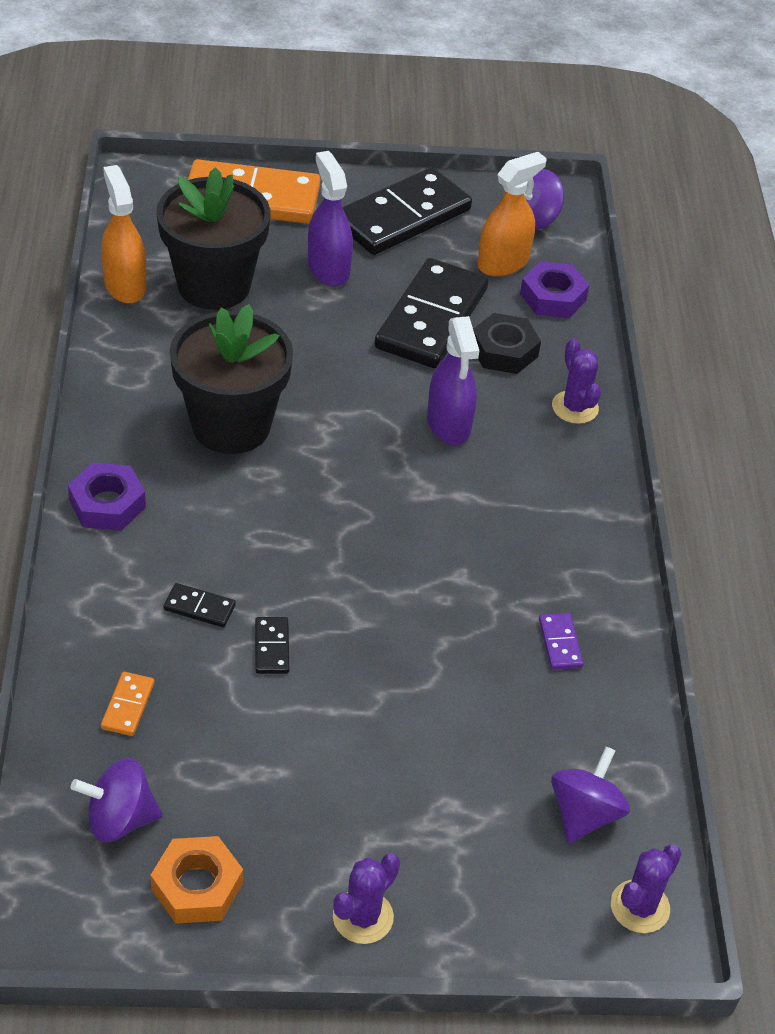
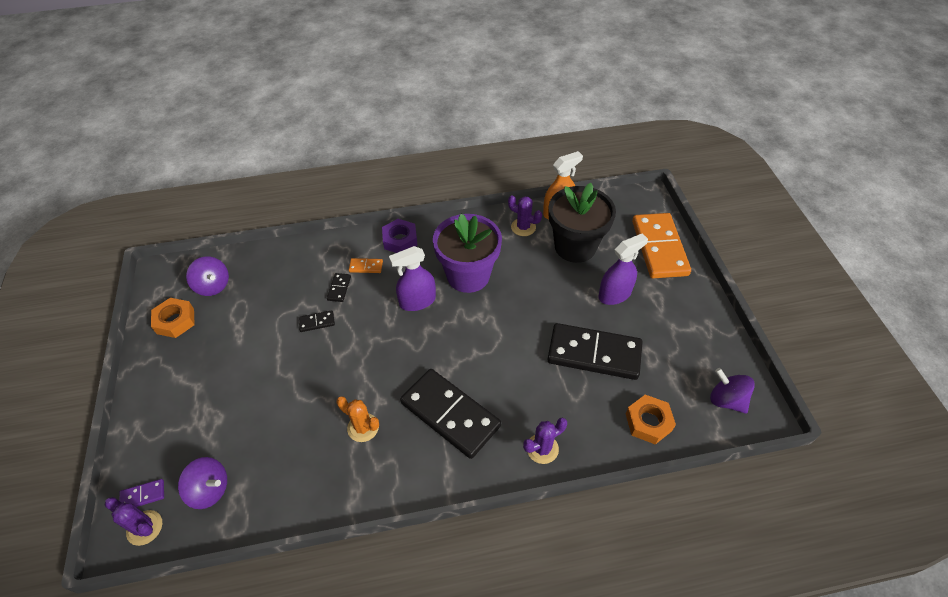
camera: 85 degrees right, 5 degrees up
purple spinning top [71,758,162,842] -> purple spinning top turned 150 degrees clockwise [186,257,229,296]
orange domino [101,672,155,736] -> orange domino moved to [349,258,383,273]
black flower pot [170,304,293,454] -> purple flower pot [433,214,502,293]
purple cactus [333,853,400,944] -> purple cactus moved to [508,195,542,236]
black domino [342,167,472,255] -> black domino moved to [400,369,501,459]
purple spray bottle [427,316,479,445] -> purple spray bottle moved to [389,246,436,311]
black nut [473,313,541,374] -> none
orange spray bottle [478,152,547,276] -> none
purple nut [520,261,589,318] -> orange nut [626,395,676,444]
purple domino [539,613,583,670] -> purple domino moved to [119,479,164,507]
none -> orange cactus [336,396,379,442]

